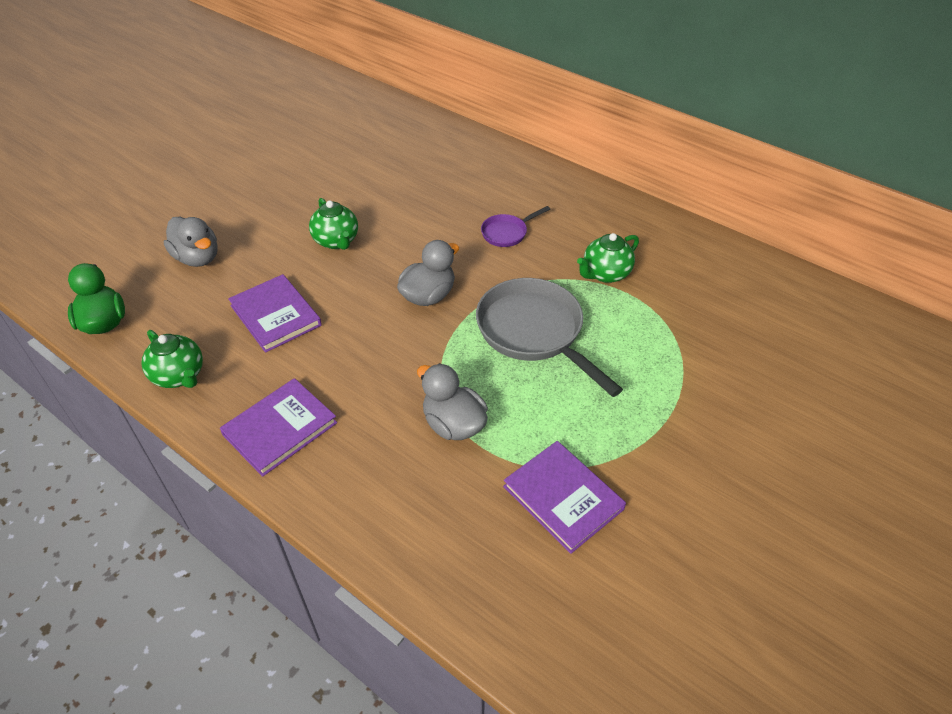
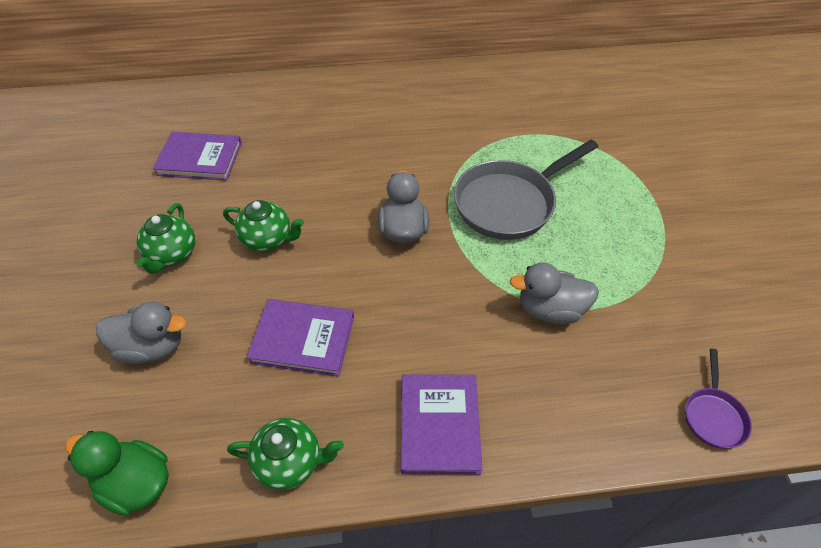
camera: 45 degrees left, 5 degrees up
grey pan [476,278,623,397] -> grey pan turned 45 degrees counterclockwise [454,140,598,240]
purple pan [481,206,550,247] -> purple pan moved to [685,349,752,449]
purple book [503,441,626,554] -> purple book moved to [153,132,242,181]
green teapot [577,233,639,283] -> green teapot moved to [136,203,195,274]

